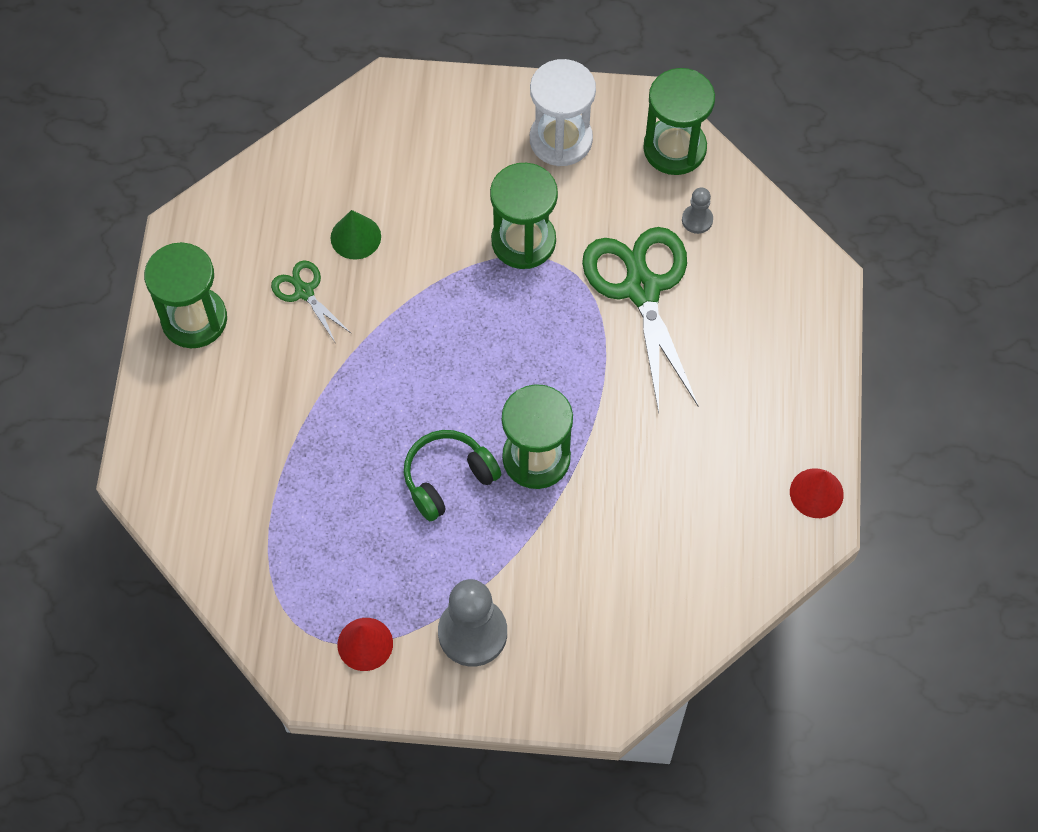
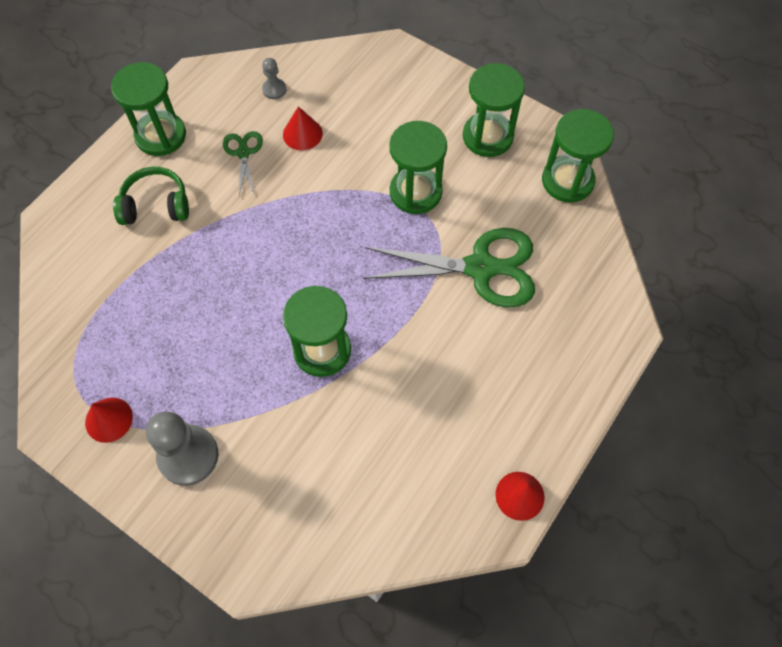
camera: 30 degrees right, 0 degrees up
green cone [331,210,381,260] -> red cone [283,106,323,150]
green headphones [404,430,501,521] -> green headphones moved to [113,167,189,225]
white hourglass [530,59,596,166] -> green hourglass [463,63,525,157]
green scissors [582,227,698,413] -> green scissors turned 75 degrees clockwise [363,228,535,307]
grey pawn [682,187,713,234] -> grey pawn moved to [262,58,286,99]

